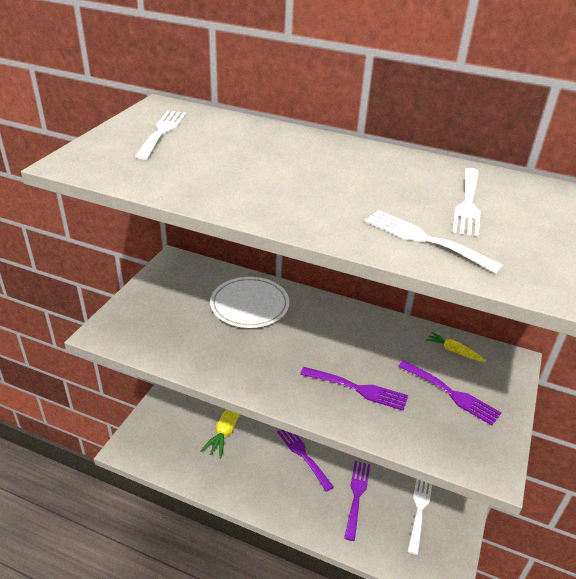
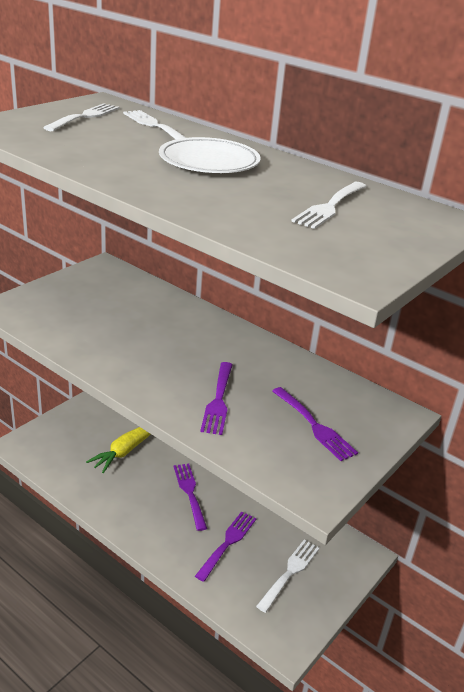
camera: 15 degrees right, 5 degrees down
white plate [210,277,289,328] -> white plate moved to [159,137,261,173]
purple fork [300,367,408,411] -> purple fork turned 60 degrees clockwise [200,362,233,435]
white fork [364,210,503,274] -> white fork moved to [123,110,186,140]
yellow carrot [426,332,486,362] -> none

